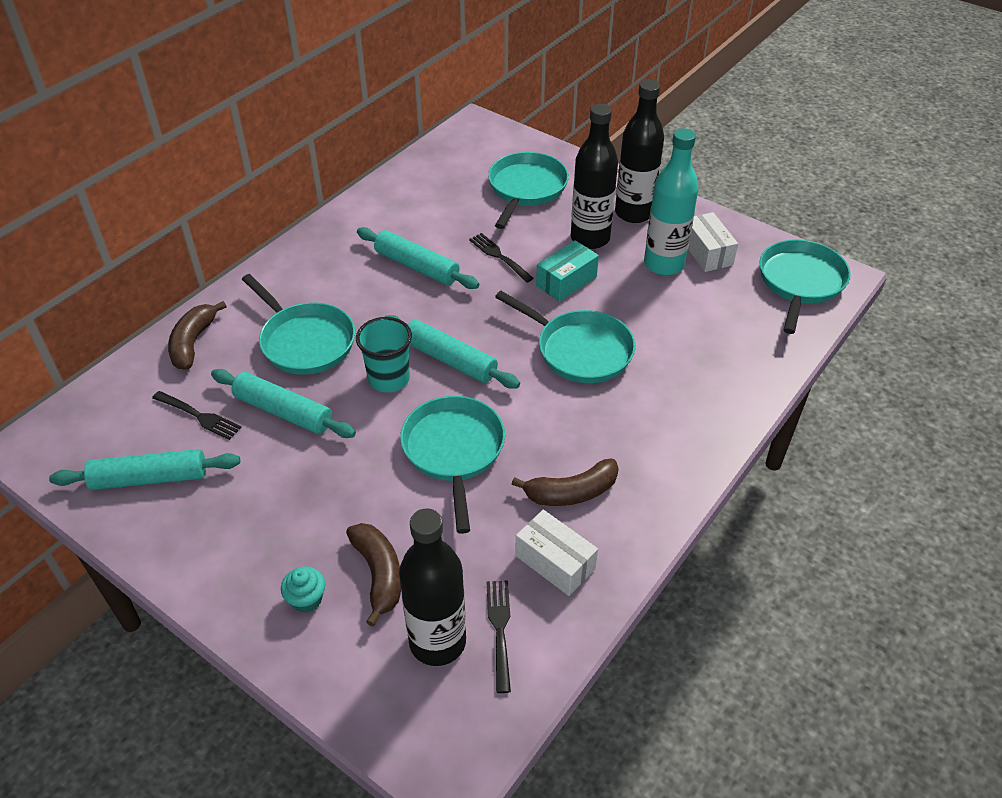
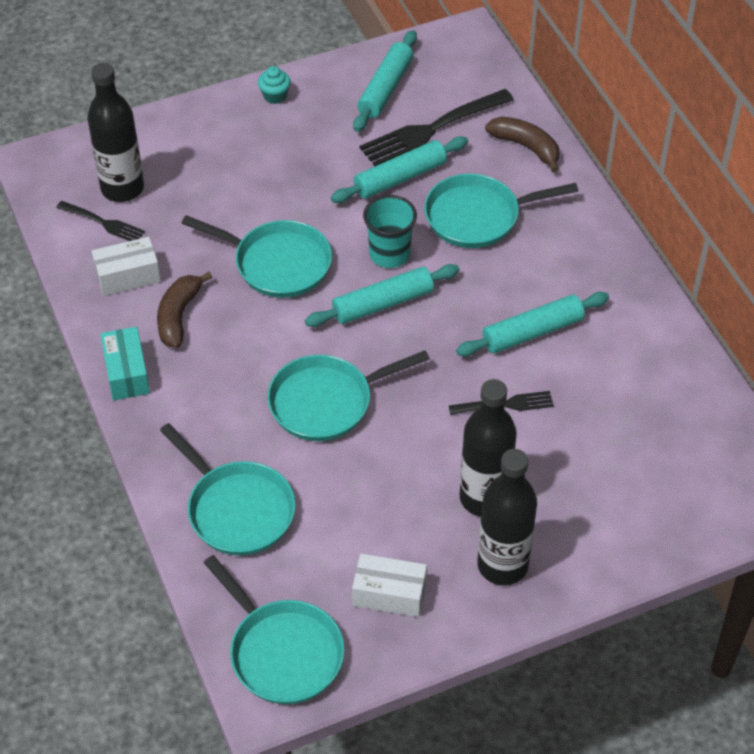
camera: 120 degrees right, 5 degrees up
black fork [152,391,242,440] -> black fork [359,89,514,166], size x1.83
turquoise cupcake [281,567,326,613] -> turquoise cupcake moved to [258,66,291,104]
brown banana [346,523,401,627] -> none
turquoise pan [488,152,569,229] -> turquoise pan moved to [160,423,296,555]
turquoise box [536,240,599,302] -> turquoise box moved to [100,327,150,400]
turquoise bottle [644,128,699,275] -> none

